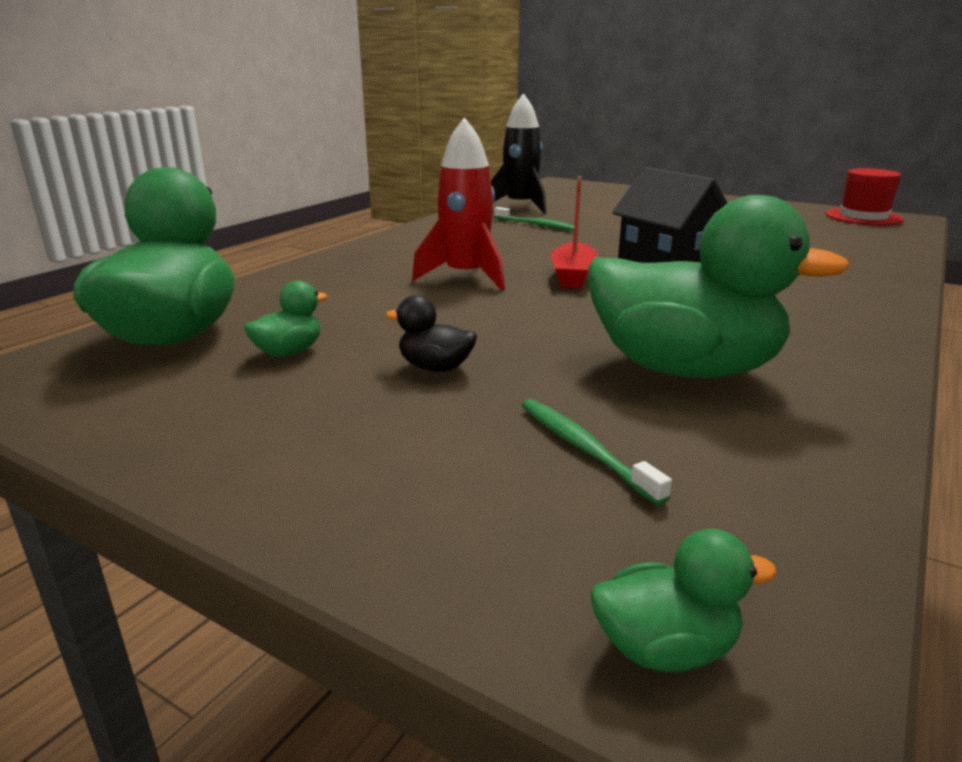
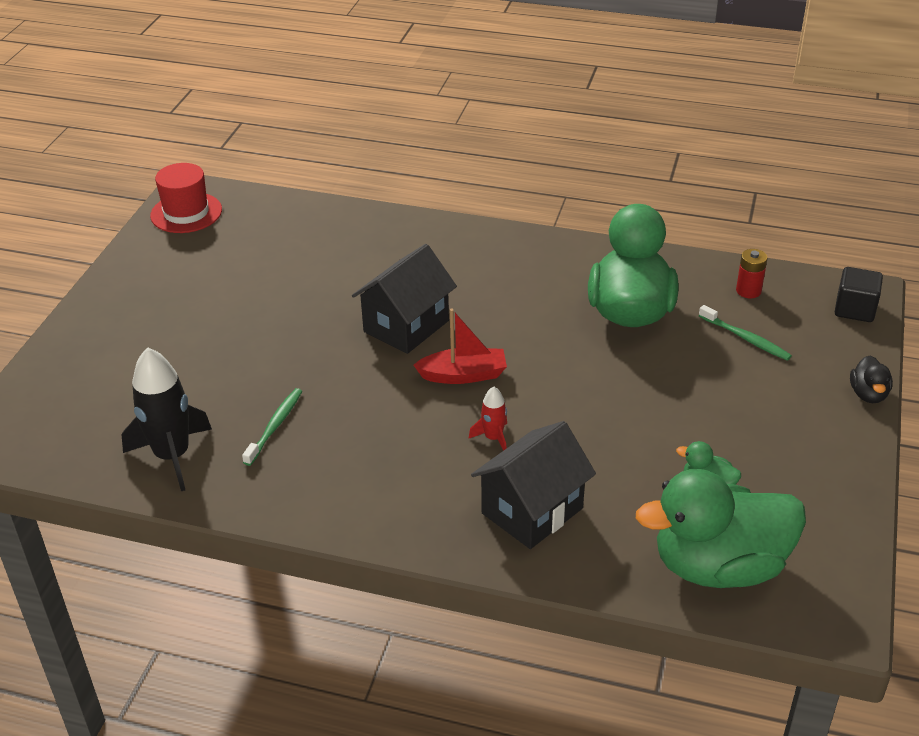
camera: 105 degrees left, 15 degrees up
black duck [385,295,477,372] -> black duck moved to [850,356,893,403]
red rocket [412,117,505,290] -> red rocket [469,386,507,451], size x0.50
green toothbrush [522,399,672,505] -> green toothbrush turned 90 degrees counterclockwise [699,305,792,361]
green duck [591,529,777,672] -> black cube [835,267,883,322]
none -> black house [471,421,596,549]
none -> red battery [736,249,768,298]

